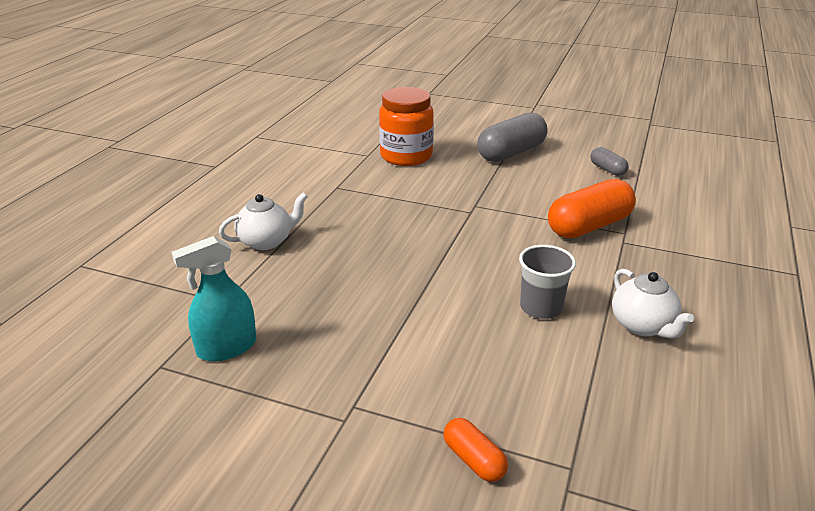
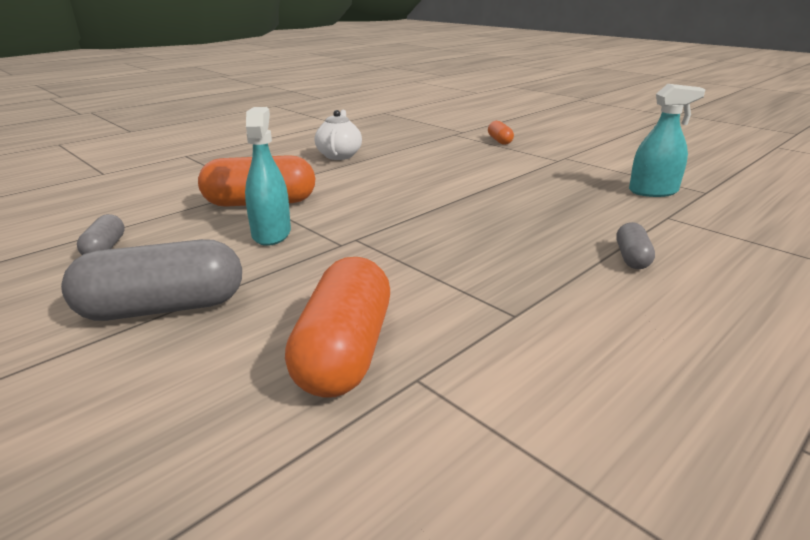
camera: 155 degrees left, 5 degrees down
white teapot [219,192,308,250] -> grey capsule [616,222,655,269]
orange jar [379,87,434,166] -> orange capsule [285,257,390,398]
grey cup [519,245,576,319] -> none
none -> turquoise spray bottle [245,107,291,246]

